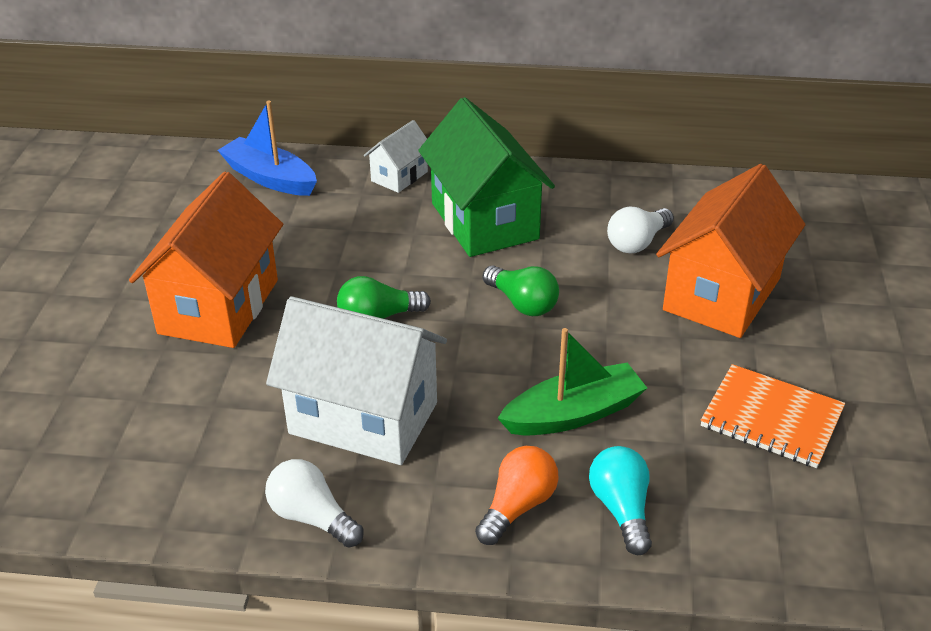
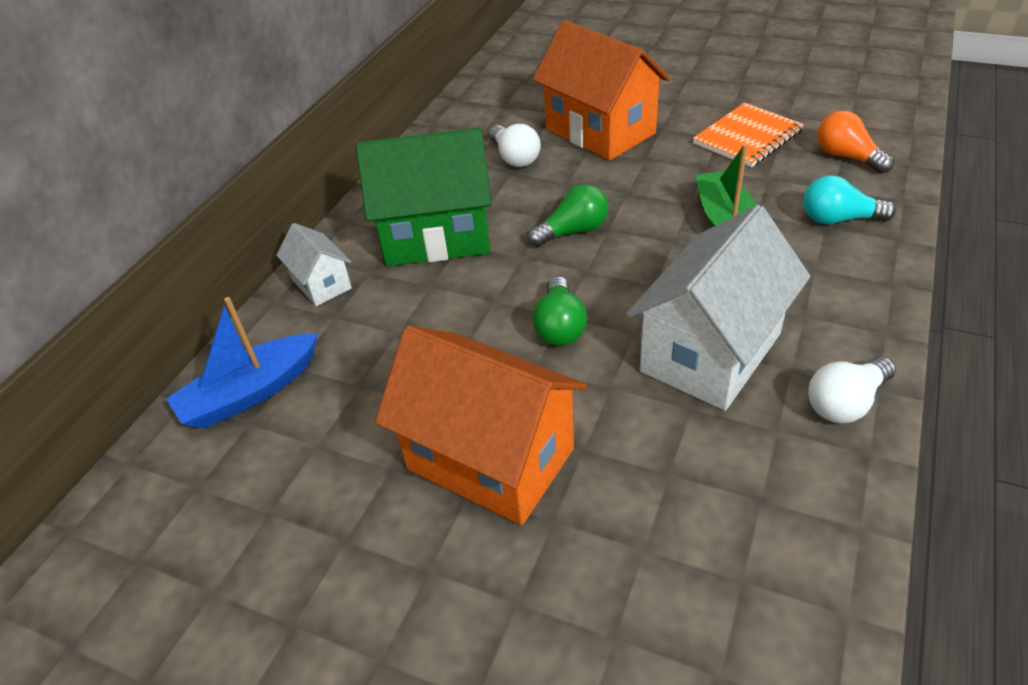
camera: 70 degrees left, 5 degrees up
orange light bulb [475,446,558,545] -> orange light bulb moved to [818,111,894,173]

